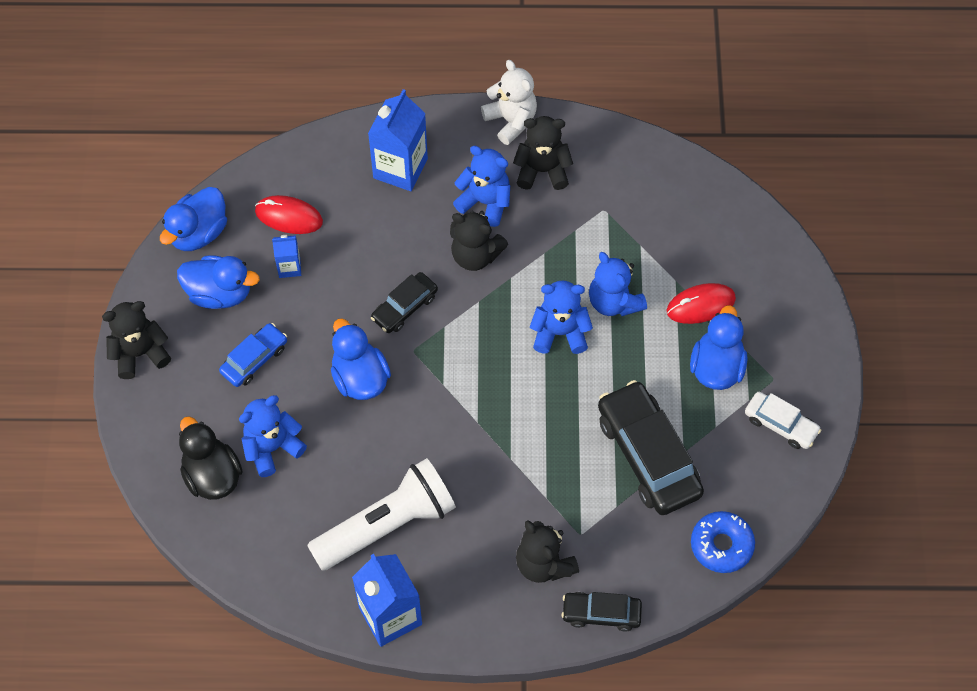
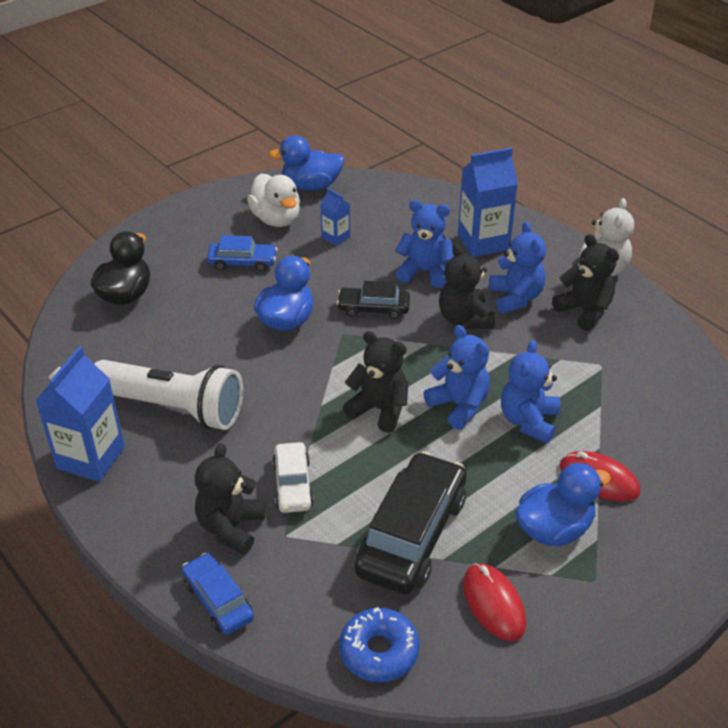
camera: 50 degrees right, 20 degrees down
black teddy bear [102,301,171,379] -> black teddy bear moved to [343,331,408,433]
blue duck [177,255,260,309] -> white duck [247,174,300,227]
blue teddy bear [239,395,307,477] -> blue teddy bear moved to [395,200,454,288]
red mouse [255,195,323,234] -> red mouse moved to [463,563,526,641]
black car [562,592,642,632] -> blue car [182,553,254,635]
white car [745,392,821,449] -> white car moved to [272,442,314,513]

